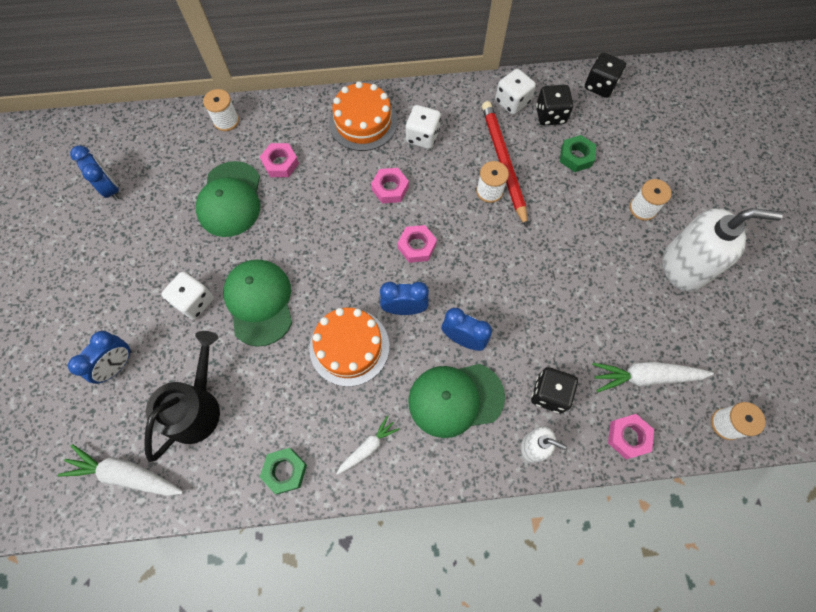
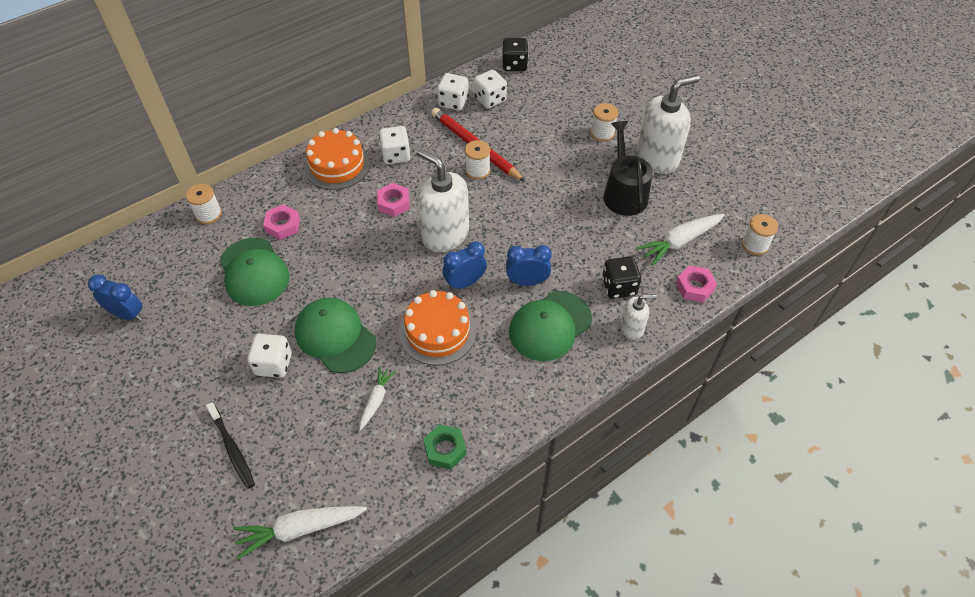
camera: 30 degrees left, 15 degrees down
blue clock [68,331,132,384] -> black toothbrush [206,402,255,489]
black watering can [144,331,220,462] -> black watering can moved to [603,121,653,216]
white carrot [336,416,400,475] -> white carrot moved to [359,367,396,431]
pink nut [398,225,437,263] -> white soap dispenser [416,148,469,252]
black dice [536,85,573,125] -> white dice [474,70,507,109]
green nut [560,135,596,172] -> none

